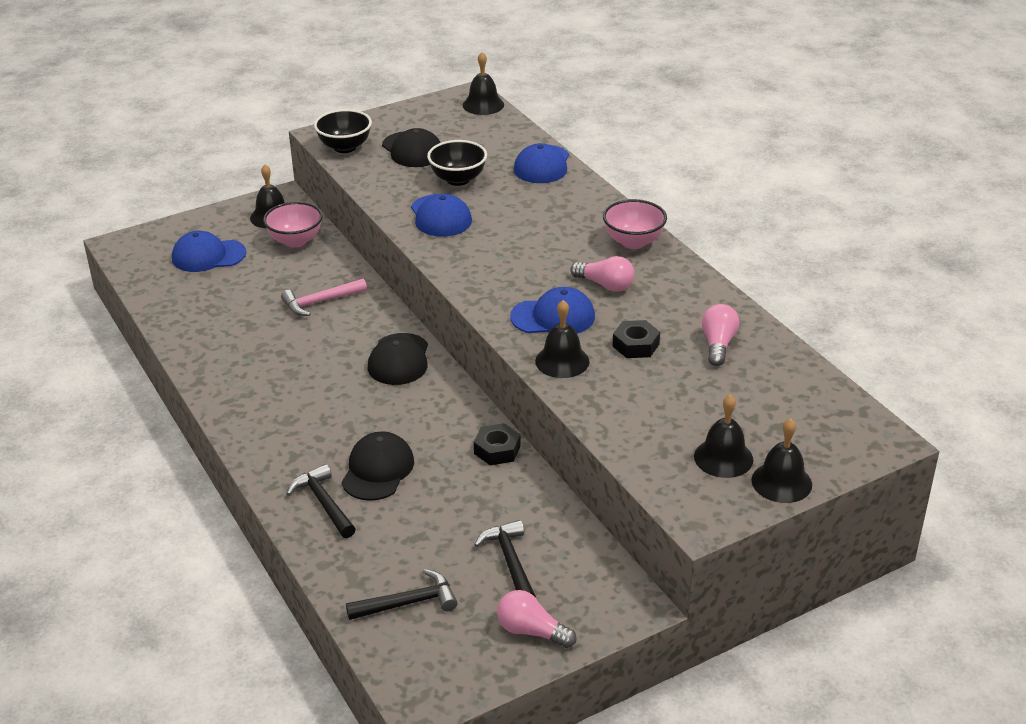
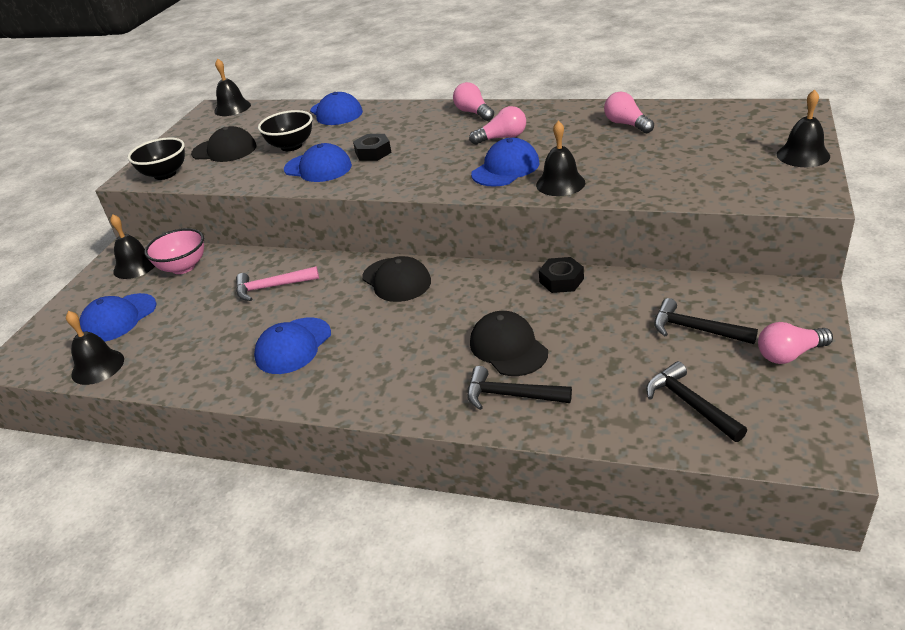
camera: 40 degrees left, 0 degrees up
pink hammer [281,278,367,316] -> pink hammer turned 60 degrees clockwise [236,266,319,301]
black hammer [346,569,457,620] -> black hammer turned 60 degrees counterclockwise [646,361,747,442]
pink bowl [603,199,667,249] -> pink light bulb [453,82,494,121]
black nut [613,320,660,358] -> black nut moved to [353,134,391,161]
black bell [694,395,753,478] -> black bell moved to [66,311,124,385]
none -> blue cap [254,317,331,374]

